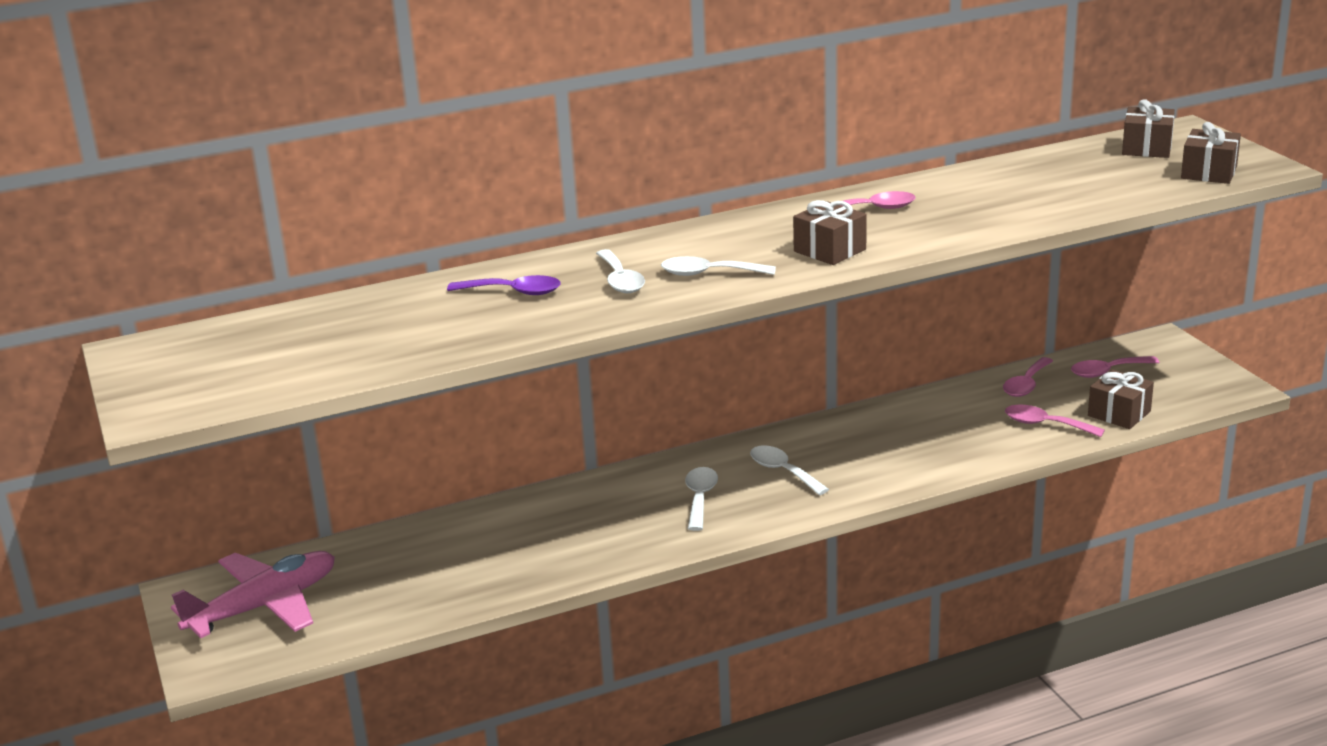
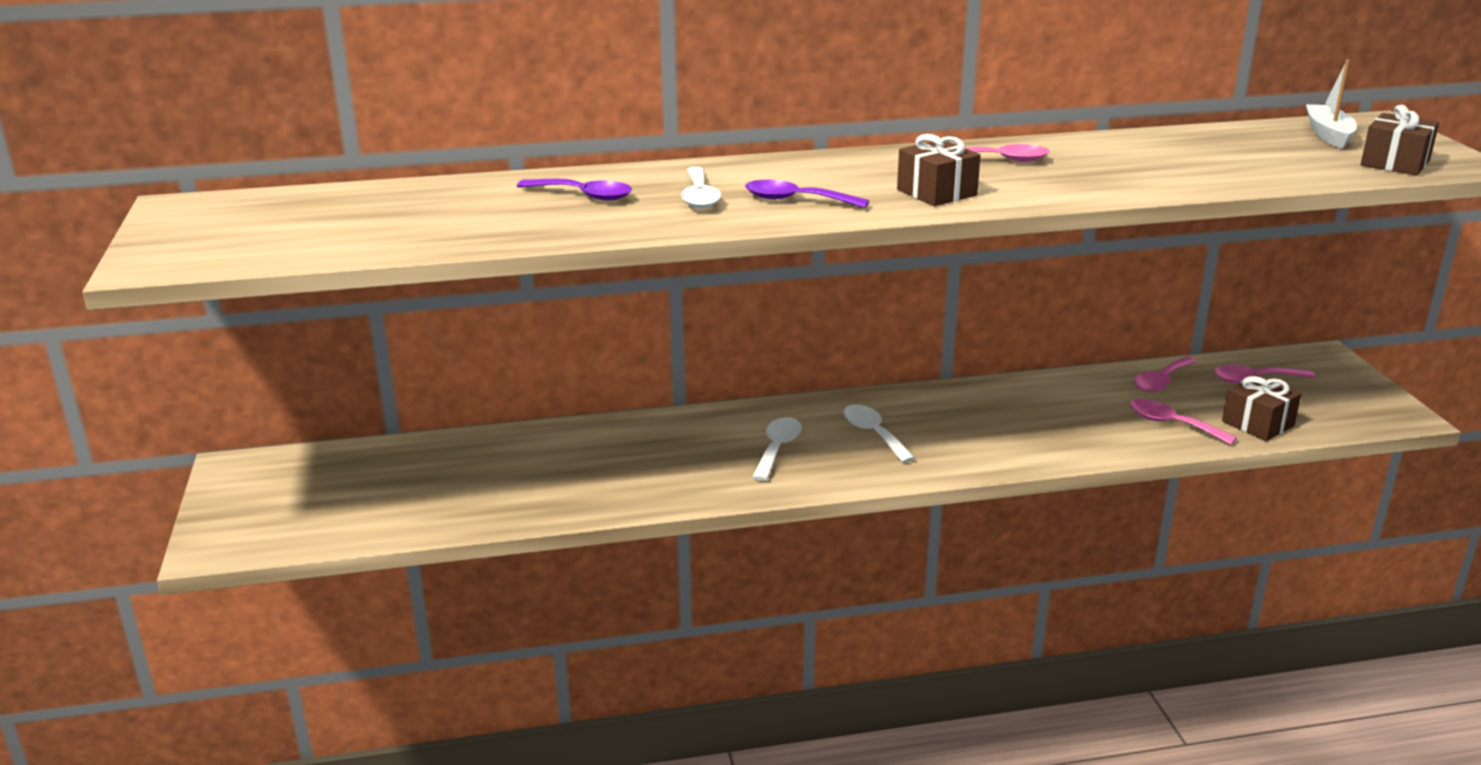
camera: 10 degrees right, 0 degrees up
pink plane [171,551,335,638] -> none
white spoon [661,256,776,276] -> purple spoon [745,180,869,208]
brown gift [1122,99,1175,158] -> white boat [1306,59,1357,149]

